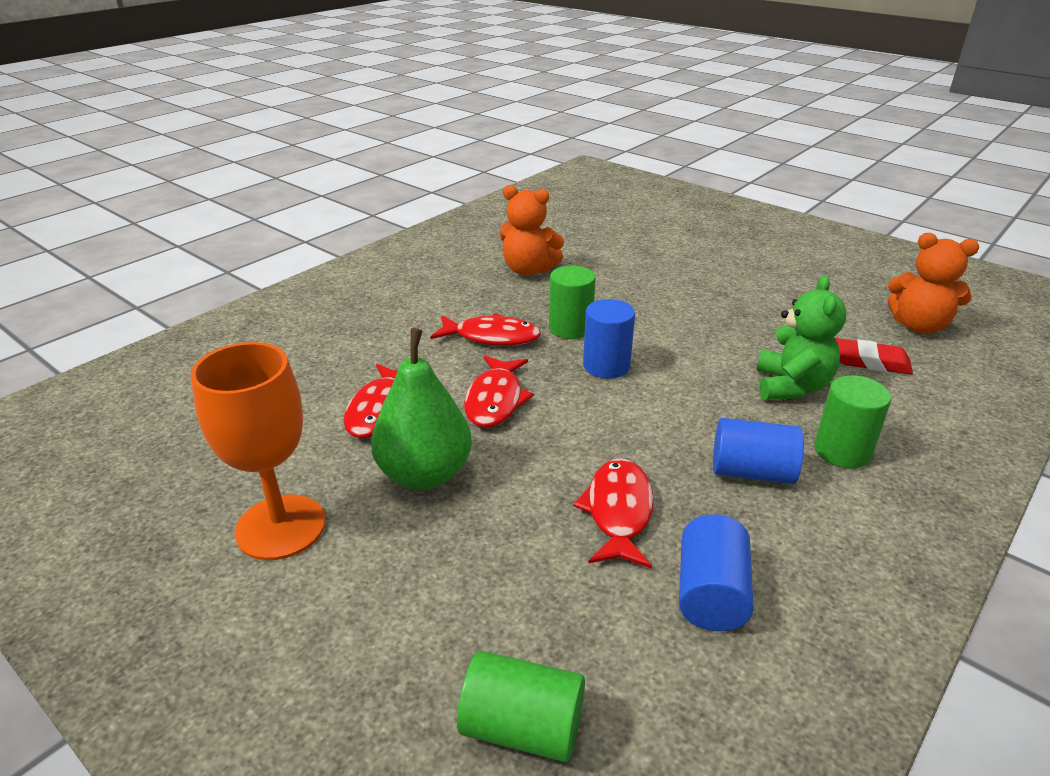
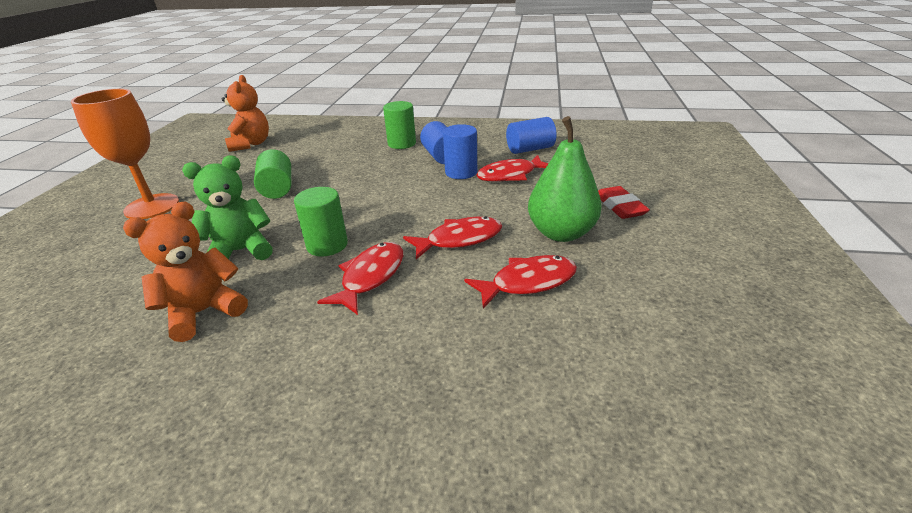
camera: 120 degrees left, 0 degrees up
orange goblet [191,342,325,560] -> orange goblet moved to [71,89,179,219]
red fish [430,313,541,346] -> red fish turned 45 degrees clockwise [317,242,403,315]
green cylinder [457,651,585,762] -> green cylinder moved to [254,149,291,199]
orange teddy bear [500,185,564,276] -> orange teddy bear turned 120 degrees counterclockwise [123,202,248,342]
blue cylinder [583,299,635,379] -> blue cylinder moved to [443,124,477,179]
green teddy bear [756,276,846,400] -> green teddy bear moved to [182,155,273,260]
red eraser [835,338,913,375] -> red eraser moved to [598,186,650,219]

